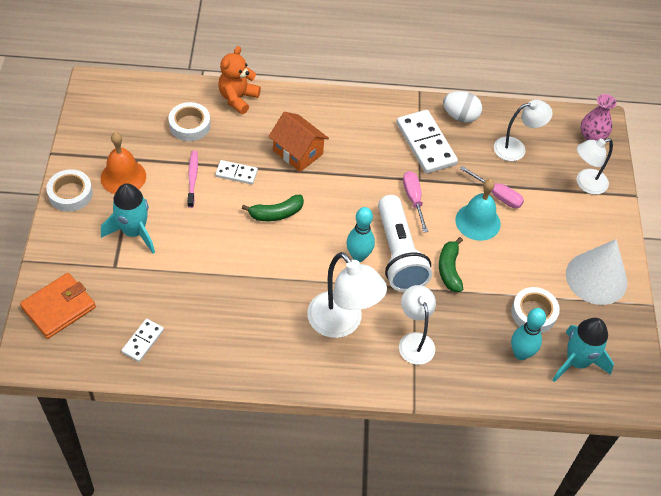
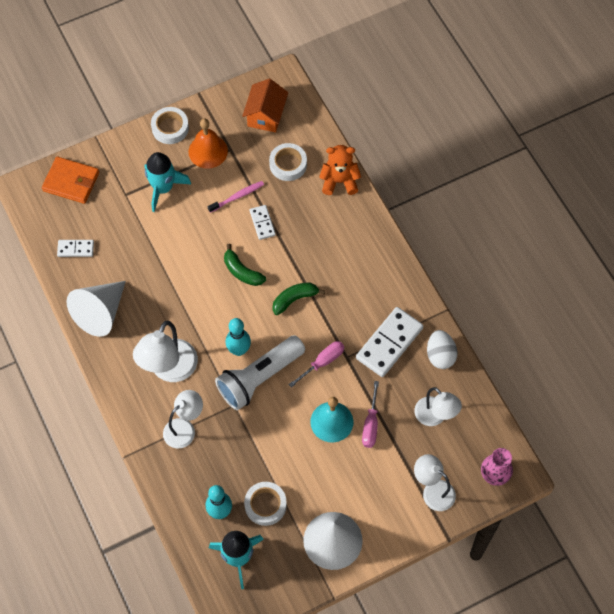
camera: 65 degrees right, 10 degrees up
orange house [268,112,329,172] -> orange house moved to [242,79,288,133]
green banana [439,237,463,292] -> green banana moved to [272,282,325,315]
none -> white cone [66,281,126,337]

